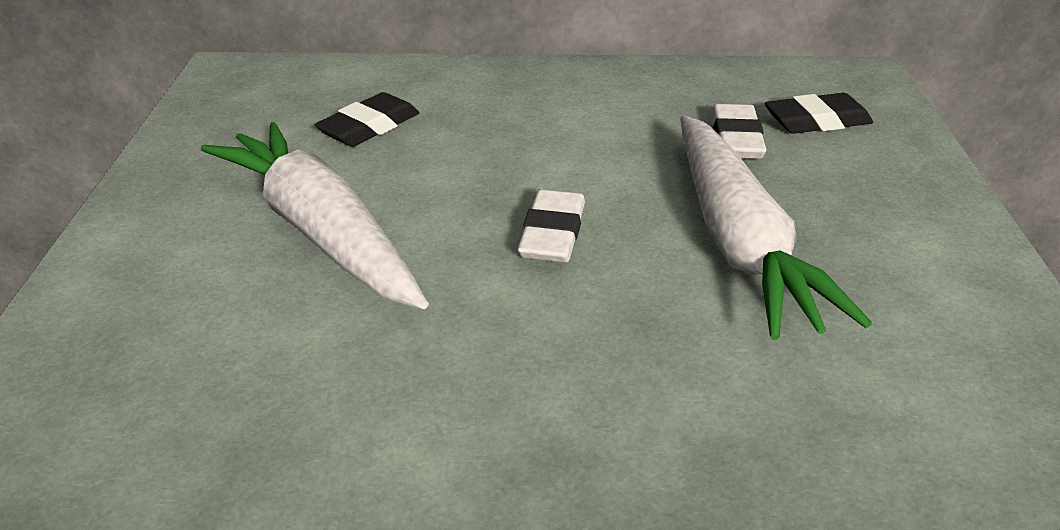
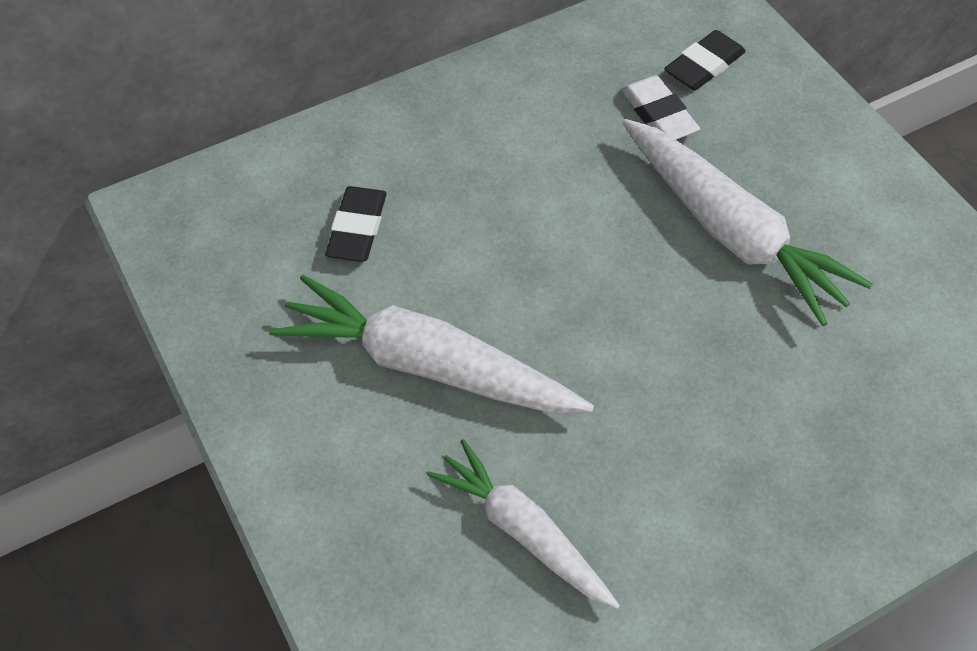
camera: 30 degrees left, 20 degrees up
white eraser [517,189,585,262] -> none
none -> white carrot [427,439,620,609]

